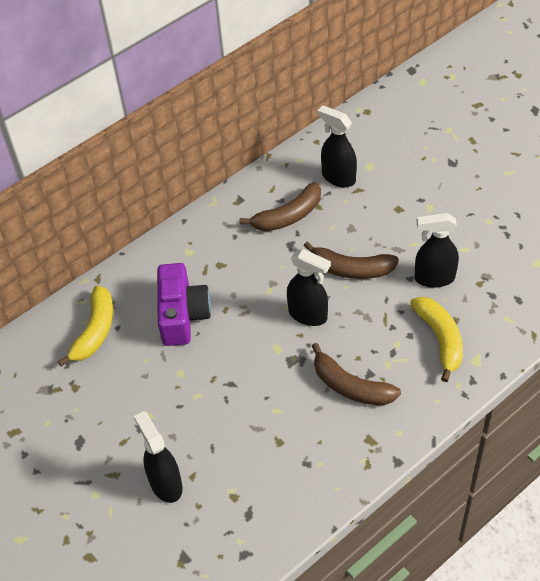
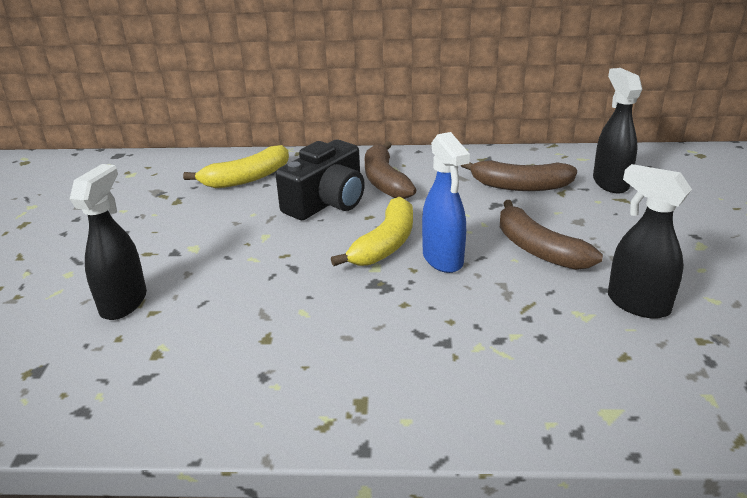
camera: 40 degrees right, 20 degrees down
purple camera [157,263,211,346] -> black camera [276,140,365,220]
black spray bottle [287,249,331,326] -> blue spray bottle [422,132,470,273]
brown banana [312,343,401,406] -> brown banana moved to [365,141,416,199]
yellow banana [410,297,463,382] -> yellow banana moved to [331,197,413,266]

